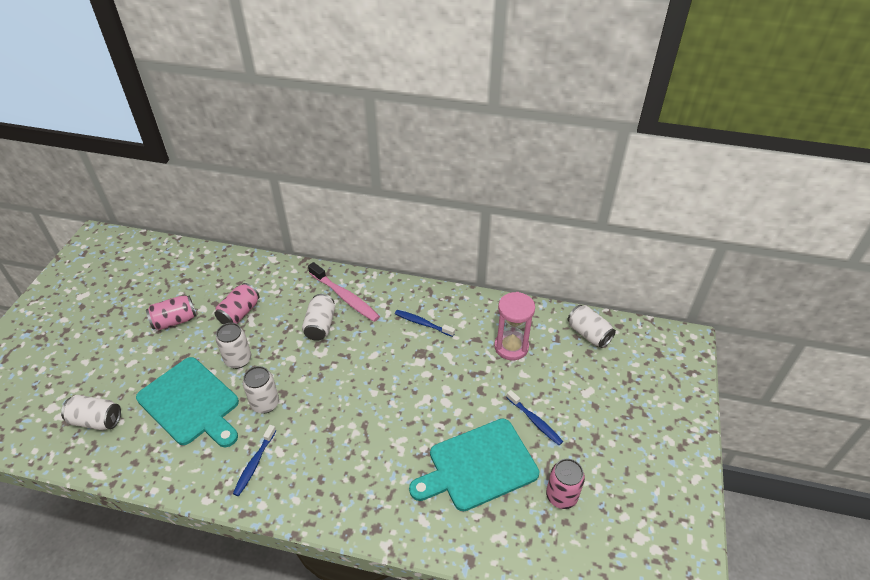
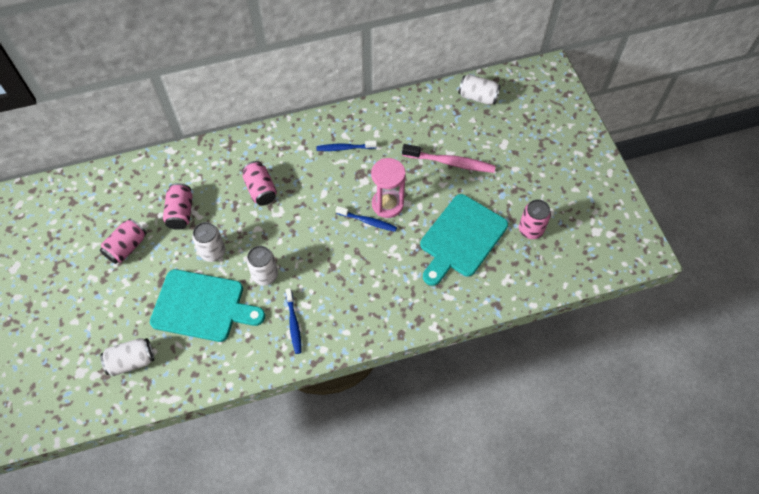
camera: 30 degrees left, 15 degrees up
white can [302,294,335,341] -> pink can [242,161,277,206]
pink toothbrush [308,262,380,322] -> pink toothbrush moved to [402,144,496,173]
pink hourglass [494,292,535,360] -> pink hourglass moved to [371,158,406,218]
blue toothbrush [506,390,563,445] -> blue toothbrush moved to [336,206,397,232]

